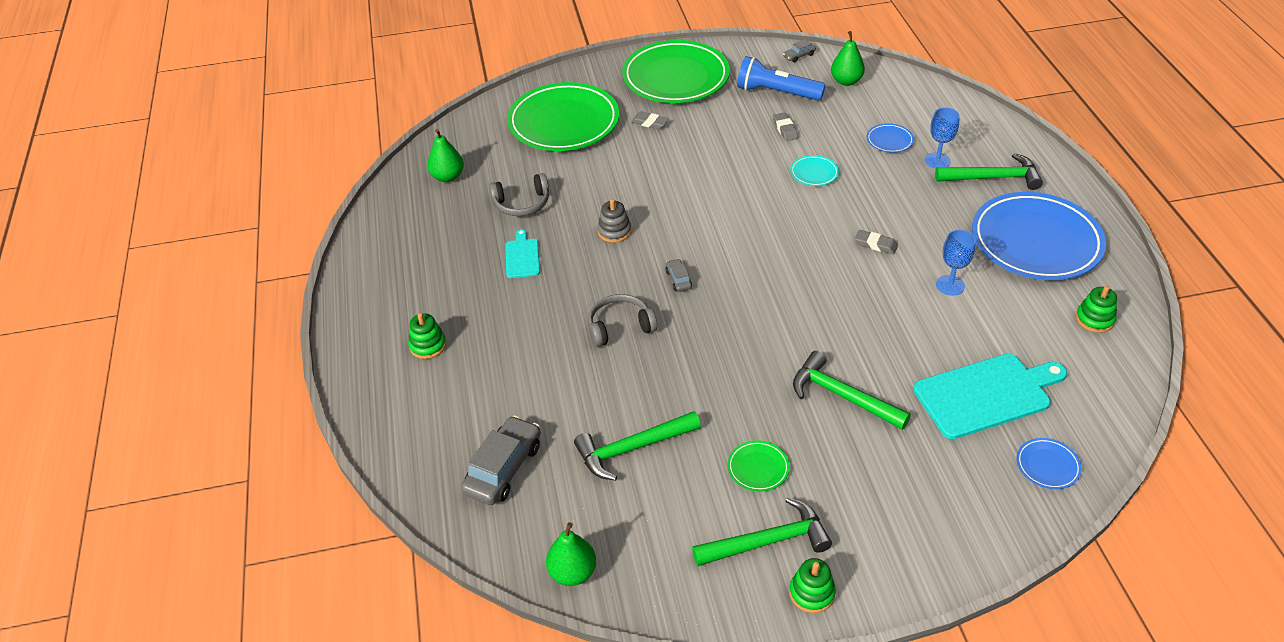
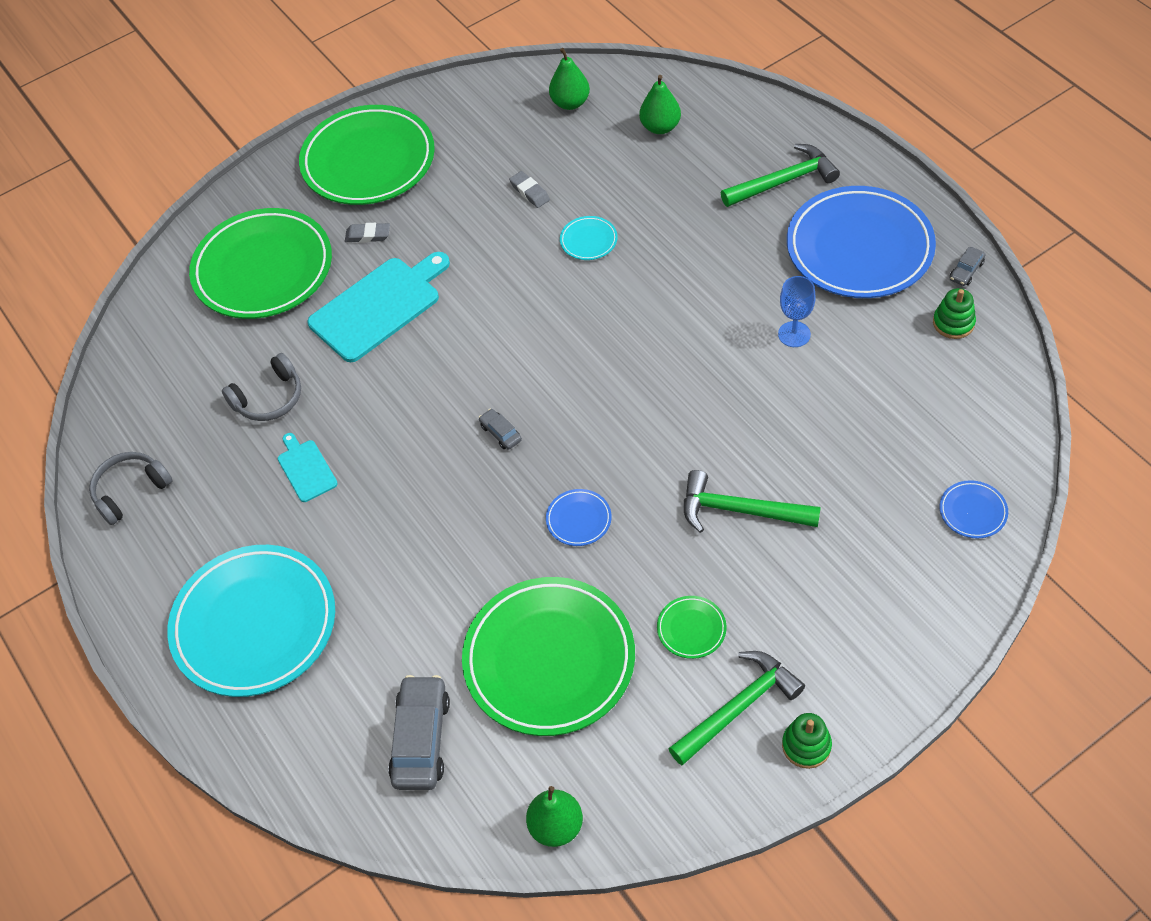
camera: 20 degrees left, 10 degrees up
green stacking toy [408,313,446,359] -> turquoise plate [167,545,335,697]
green pear [427,129,464,182] -> green pear moved to [639,75,681,134]
green hammer [574,411,701,481] -> green plate [462,577,635,736]
grey headphones [588,294,657,347] -> grey headphones moved to [89,452,172,525]
grey stacking toy [597,199,631,243] -> none
blue flashlight [737,56,825,101] -> none
grey car [783,39,816,62] -> grey car moved to [950,247,986,286]
grey eraser [855,230,898,254] -> none
blue plate [867,123,914,153] -> blue plate moved to [546,489,612,546]
turquoise cutting board [913,354,1067,439] -> turquoise cutting board moved to [307,252,450,362]
blue goblet [925,107,960,169] -> none

